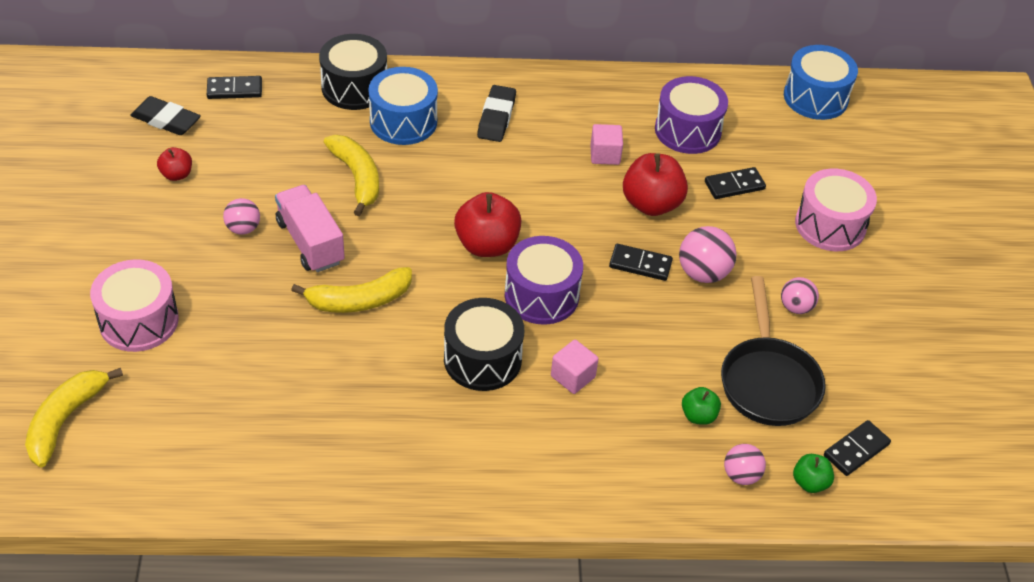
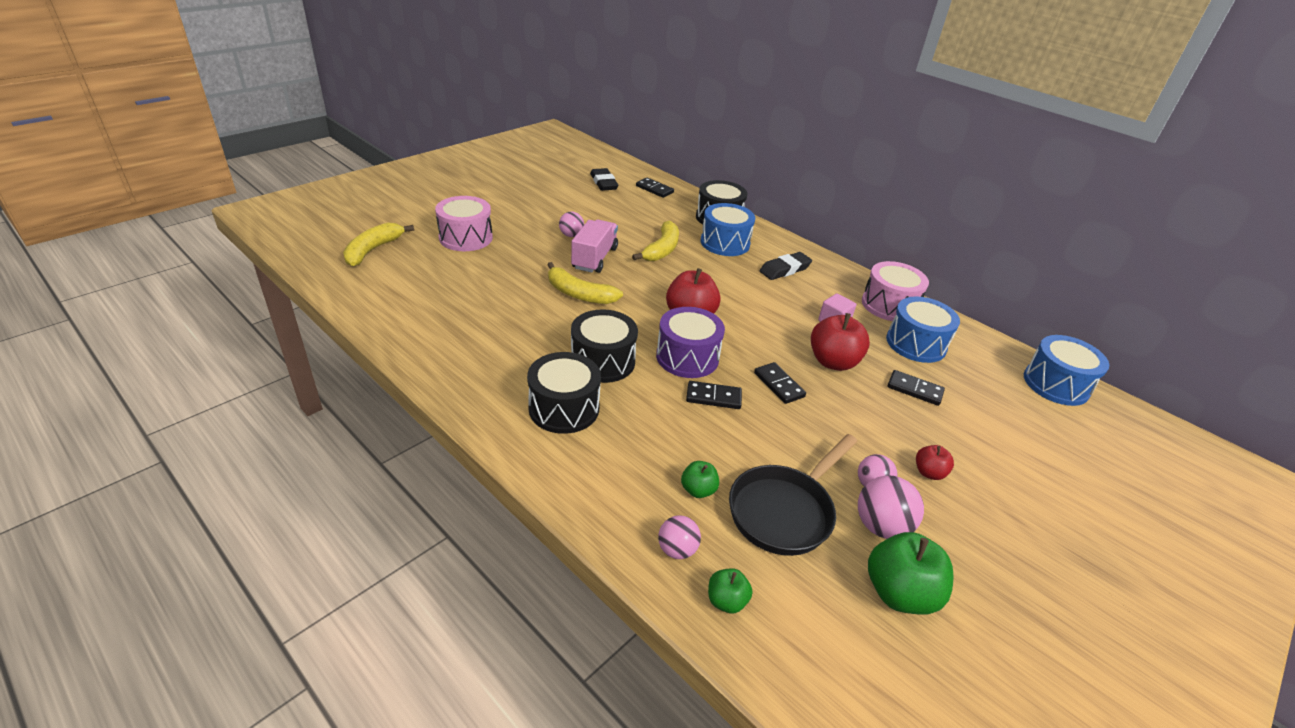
camera: 45 degrees right, 10 degrees down
yellow banana [25,368,123,467] -> yellow banana turned 45 degrees counterclockwise [343,223,414,267]
red apple [157,147,192,181] -> red apple moved to [916,445,954,480]
pink cube [551,340,598,394] -> none
purple drum [655,76,728,154] -> blue drum [886,296,960,363]
pink ball [679,226,737,283] -> pink ball moved to [858,475,924,539]
pink drum [795,169,877,251] -> pink drum moved to [862,261,929,321]
black domino [824,420,891,476] -> black domino moved to [686,381,742,409]
none -> black drum [527,352,601,434]
none -> green apple [868,532,953,614]

